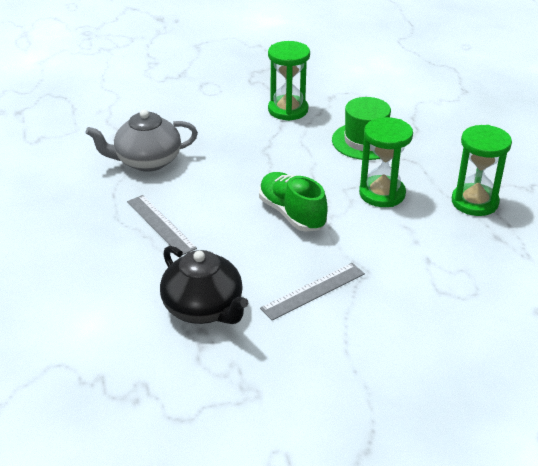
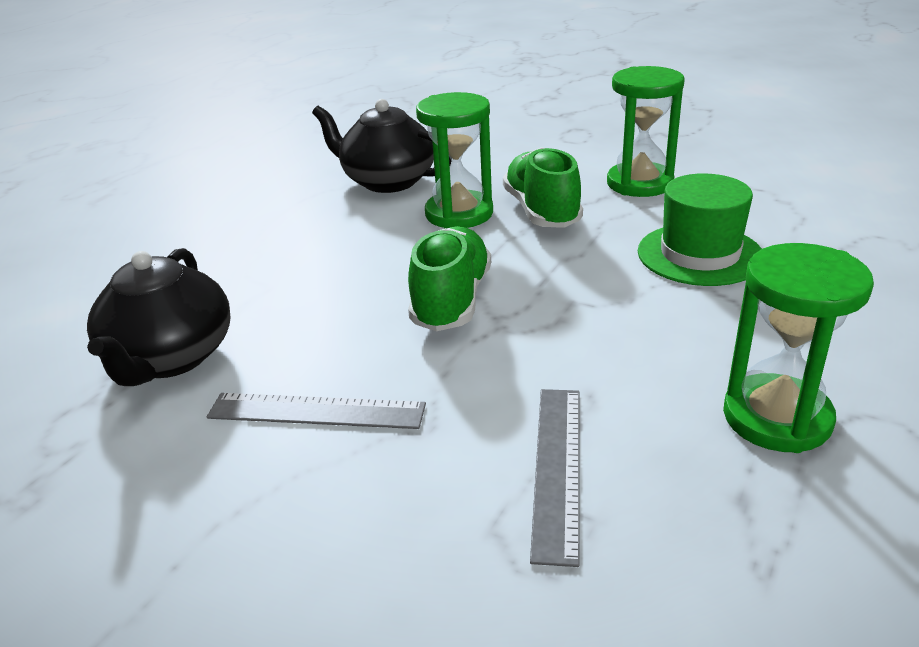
camera: 45 degrees right, 5 degrees down
grey teapot [85,109,198,172] -> black teapot [312,99,451,193]
grey ruler [127,195,197,255] -> grey ruler moved to [530,389,579,567]
green hourglass [359,117,413,207] -> green hourglass moved to [416,92,493,228]
none -> green shoe [503,147,583,228]

